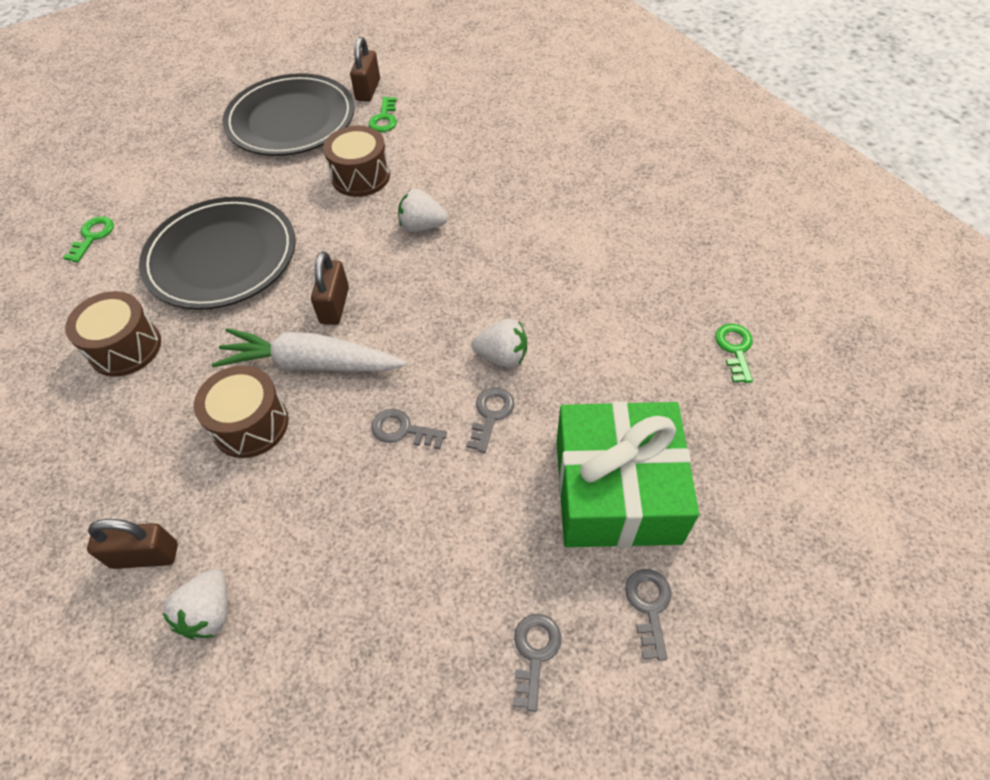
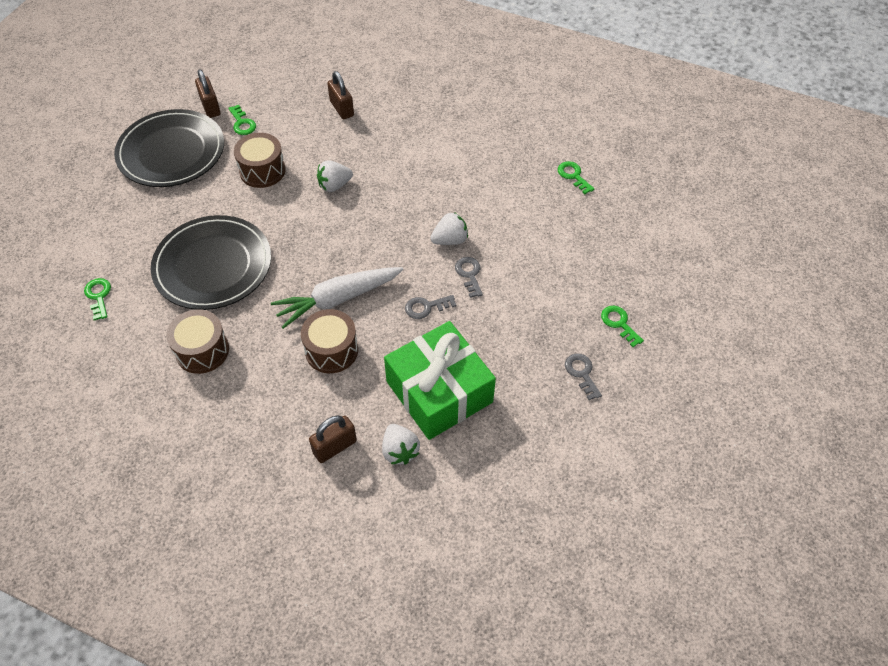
camera: 35 degrees left, 0 degrees up
brown padlock [311,252,349,325] -> brown padlock moved to [327,71,354,119]
green gift [557,401,699,547] -> green gift moved to [384,321,496,440]
grey key [625,569,671,661] -> green key [601,306,644,347]

